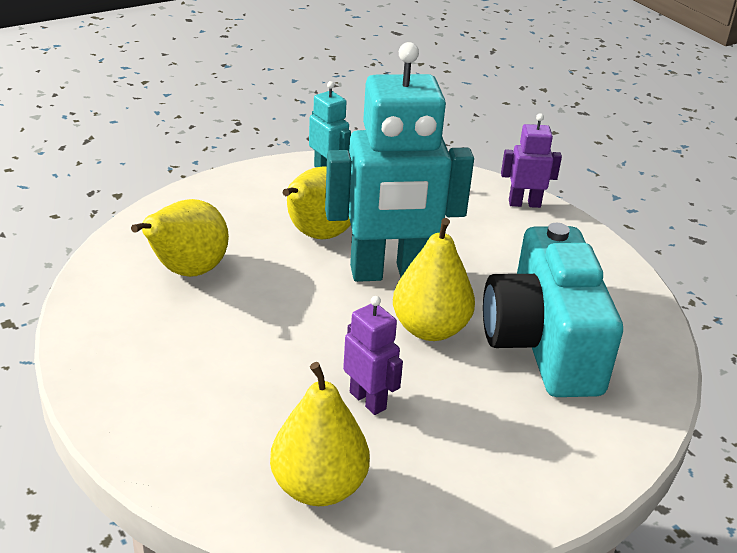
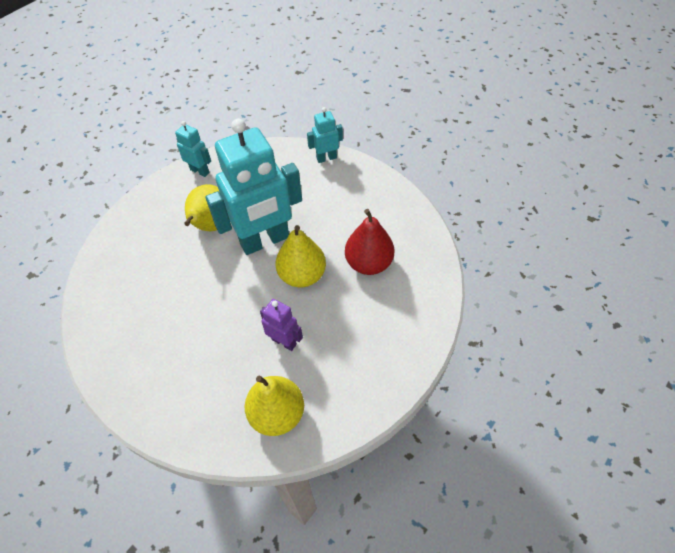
camera: 15 degrees left, 20 degrees up
yellow pear [131,199,229,277] -> none
turquoise camera [483,223,623,397] -> red pear [345,209,394,275]
purple robot [501,113,562,208] -> turquoise robot [307,107,343,163]

